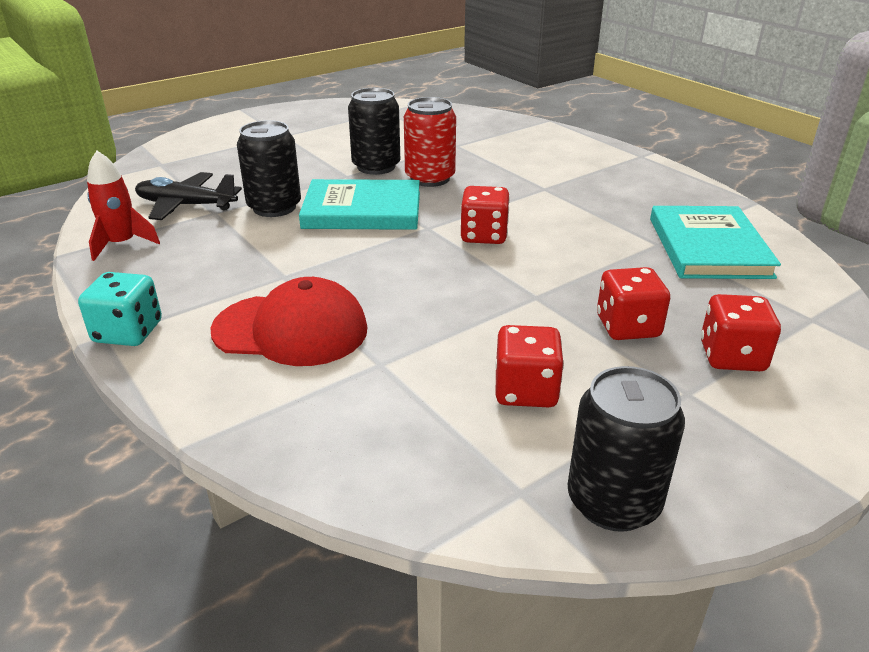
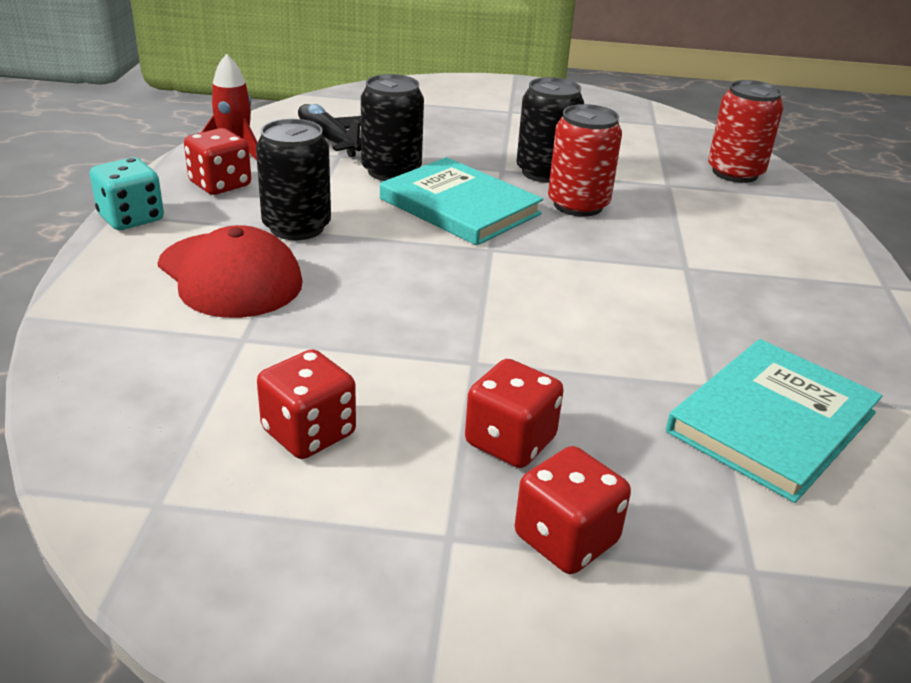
camera: 40 degrees right, 0 degrees up
red dice [461,186,510,244] -> red dice moved to [184,128,251,195]
black can [568,366,685,532] -> black can moved to [256,119,331,240]
none -> red can [708,80,784,183]

